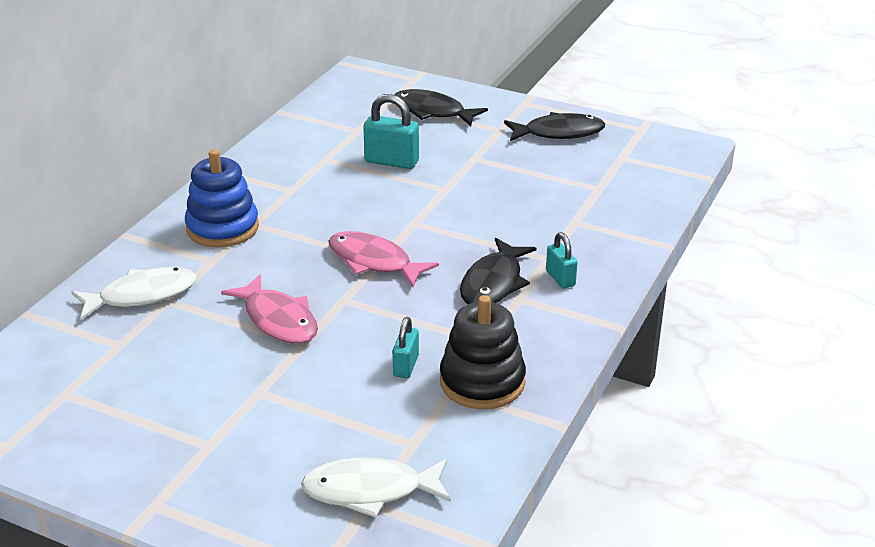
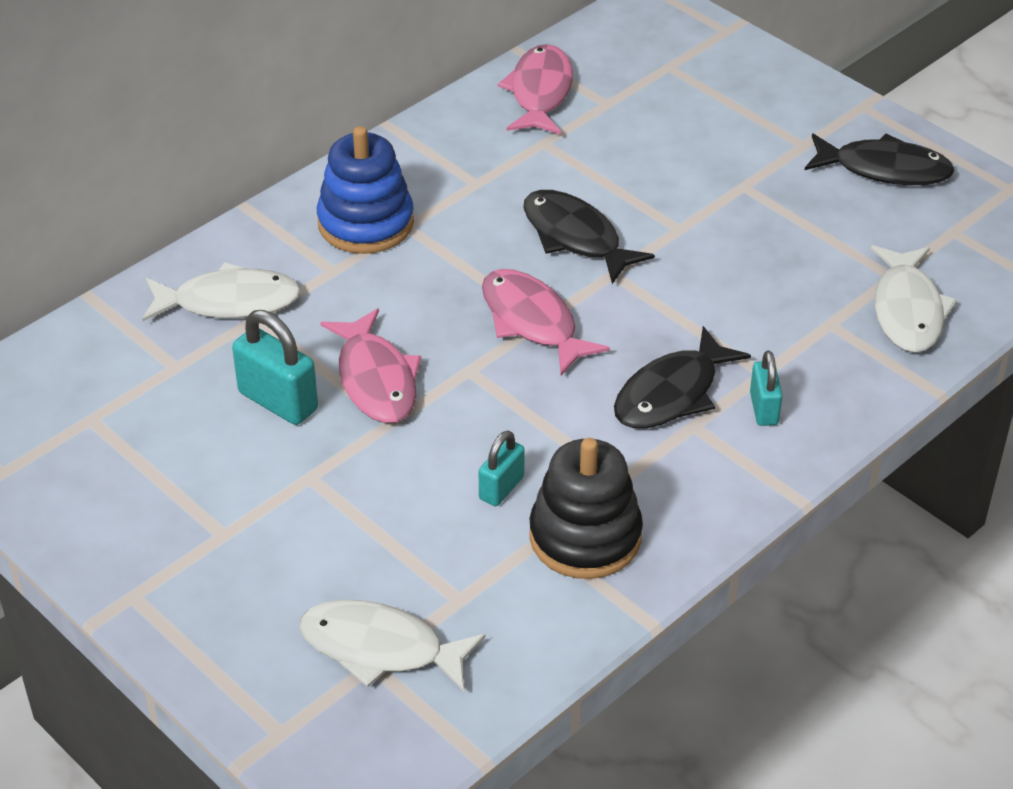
camera: 20 degrees right, 10 degrees up
turquoise padlock [363,94,419,169] -> turquoise padlock moved to [232,310,318,425]
black fish [394,89,488,126] -> black fish moved to [523,190,655,284]
none -> pink fish [498,44,573,135]
none -> white fish [871,245,957,353]

